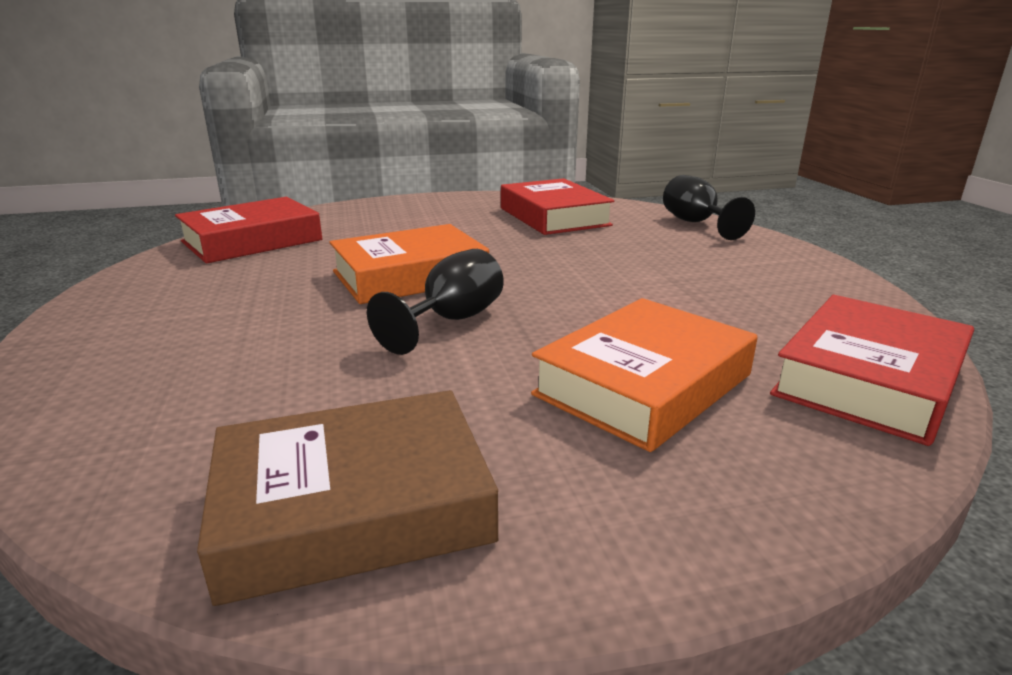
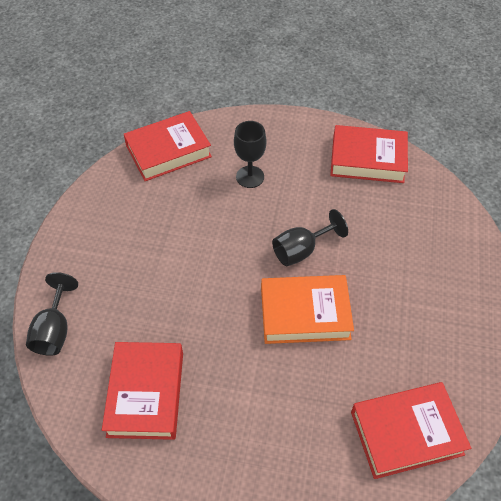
camera: 155 degrees left, 30 degrees up
brown book [197,390,499,606] -> red book [330,125,408,183]
orange book [531,298,757,452] -> black goblet [234,121,266,188]

